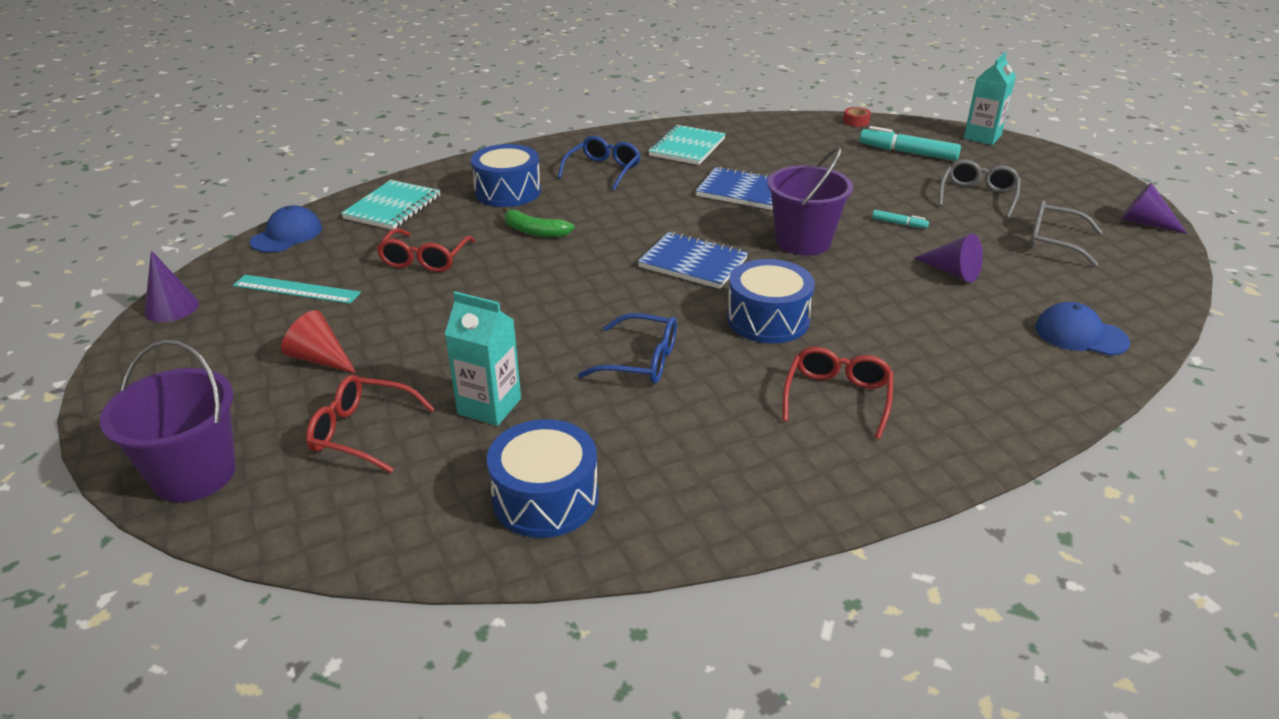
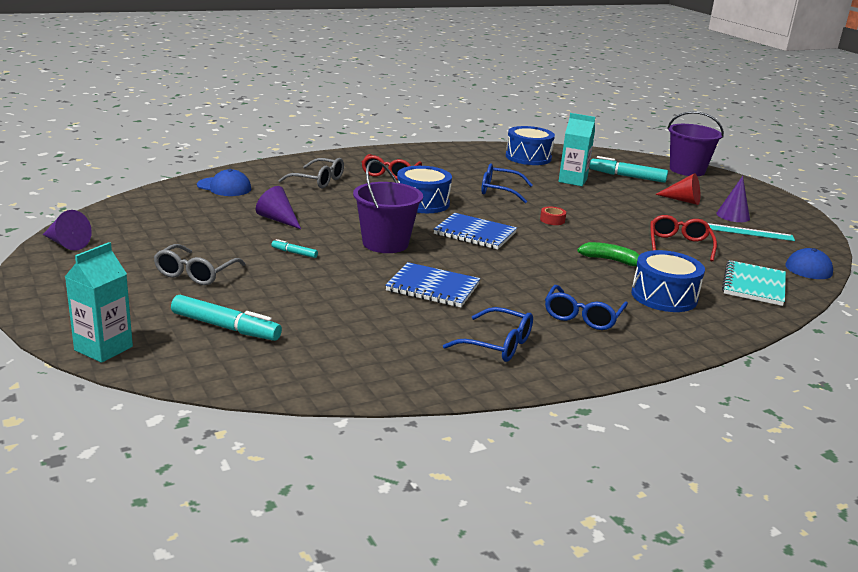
camera: 175 degrees right, 10 degrees down
purple cone [144,250,199,322] -> purple cone moved to [716,176,750,222]
red glasses [306,375,435,473] -> turquoise marker [590,156,668,183]
turquoise notebook [648,125,726,165] -> blue glasses [443,307,533,362]
red tape [843,107,871,127] -> red tape moved to [540,206,566,225]
grey glasses [1029,200,1103,267] -> grey glasses moved to [278,158,344,188]

